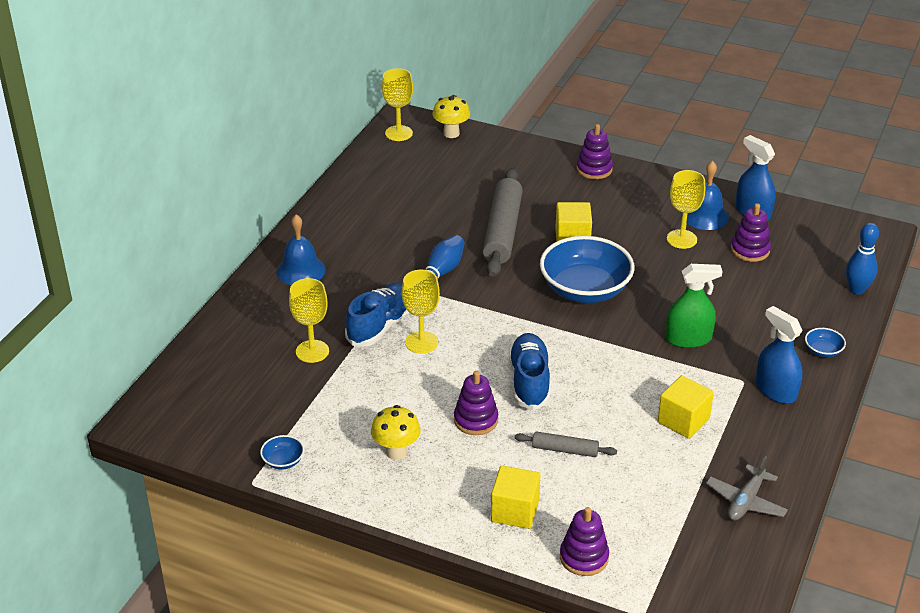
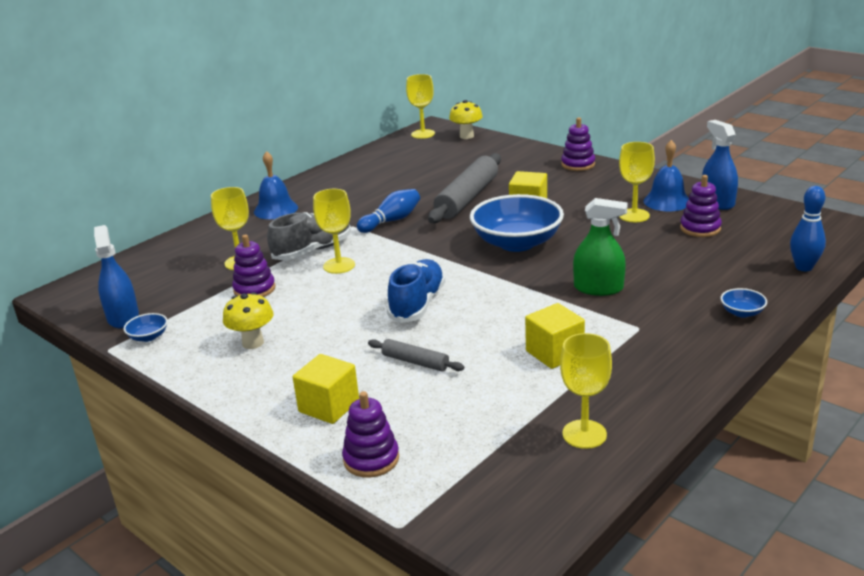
camera: 20 degrees right, 10 degrees down
blue shoe [345,282,409,346] -> grey shoe [267,212,351,260]
purple stacking toy [454,371,498,435] -> purple stacking toy moved to [232,234,275,297]
grey plane [706,456,788,521] -> yellow goblet [560,333,612,449]
blue spray bottle [756,306,802,404] -> blue spray bottle moved to [94,225,139,328]

